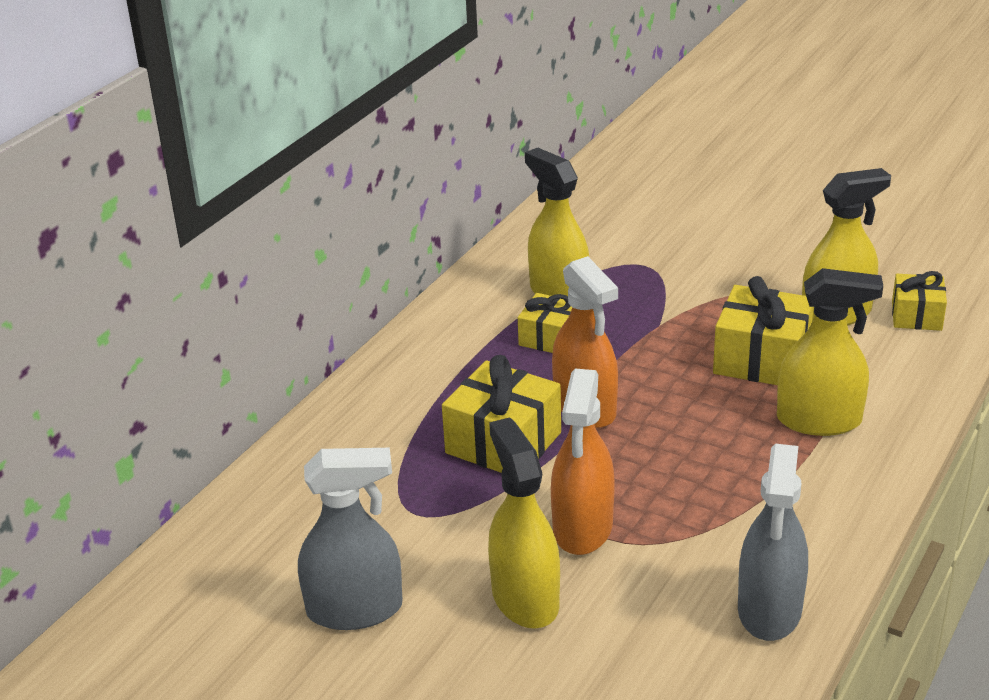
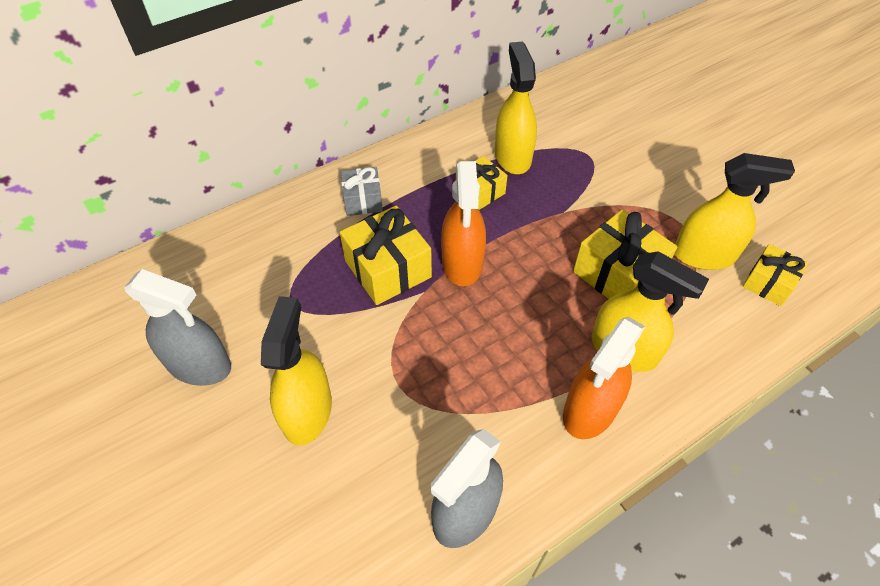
camera: 25 degrees right, 20 degrees up
orange spray bottle [551,369,615,555] -> orange spray bottle moved to [563,317,645,439]
none -> grey gift [341,167,383,216]

